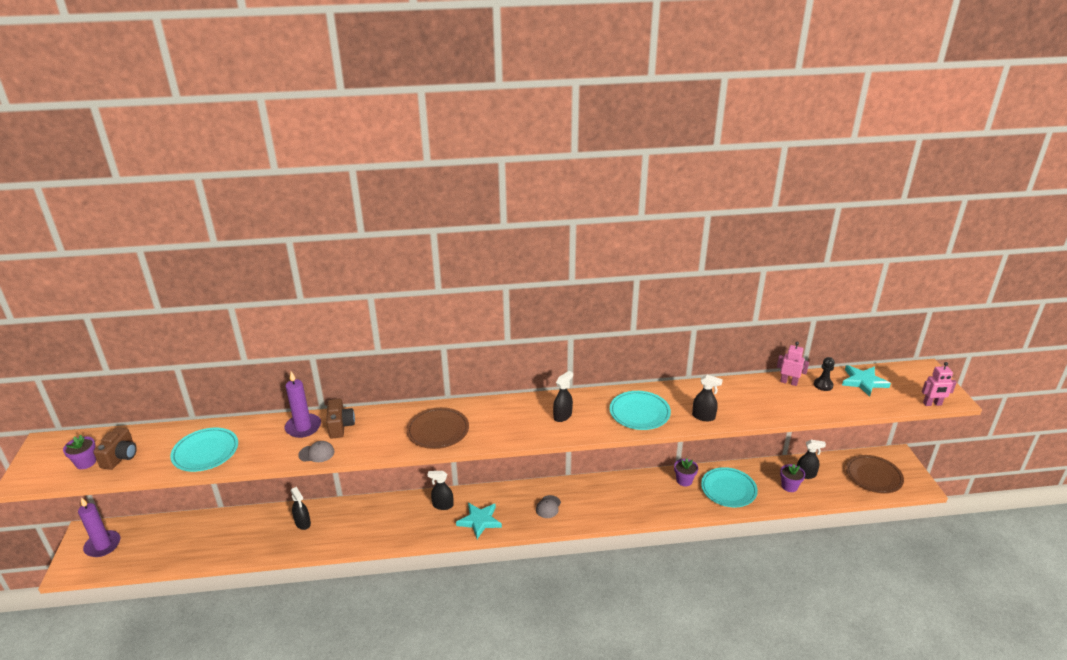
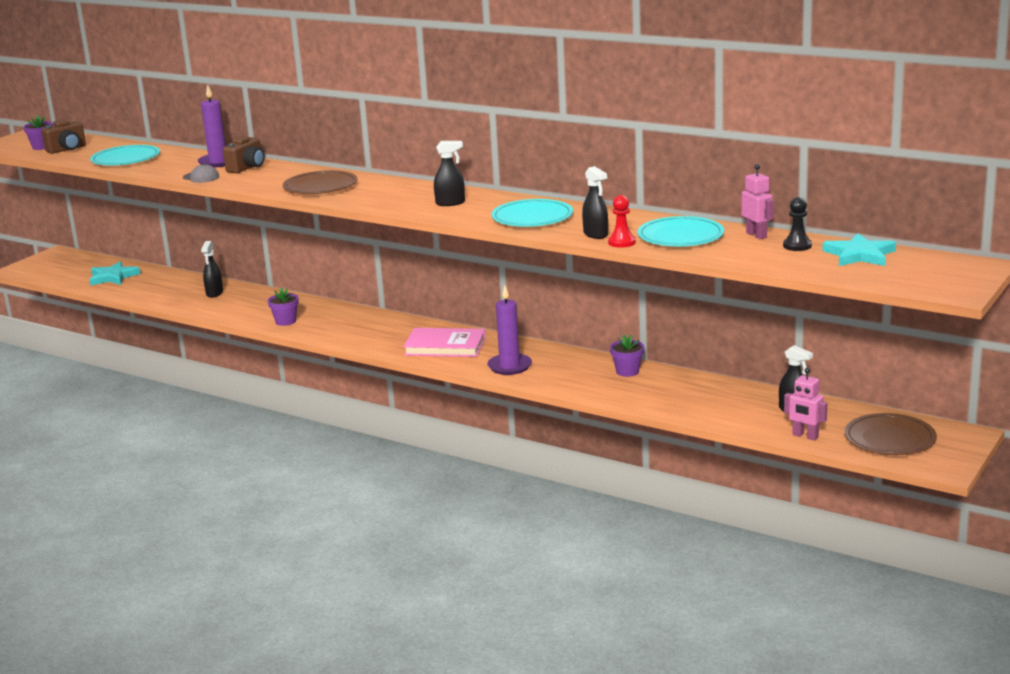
camera: 40 degrees right, 10 degrees down
purple candle [78,497,120,557] -> purple candle moved to [487,285,532,375]
black spray bottle [428,471,454,510] -> none
turquoise star [456,503,502,539] -> turquoise star moved to [89,261,141,286]
grey cap [536,495,561,518] -> pink book [403,328,486,357]
turquoise plate [701,467,758,507] -> turquoise plate moved to [637,216,724,246]
purple flower pot [780,464,805,492] -> purple flower pot moved to [268,288,299,326]
pink robot [922,362,957,406] -> pink robot moved to [784,368,827,440]
none -> red pawn [608,195,636,248]

